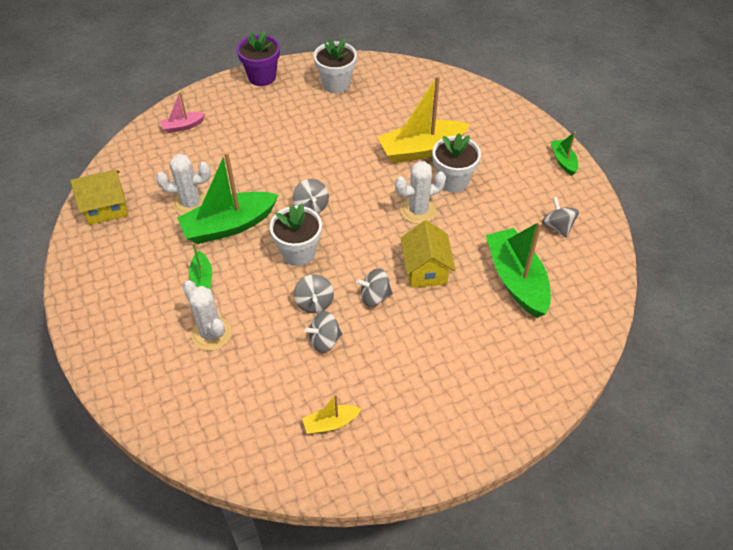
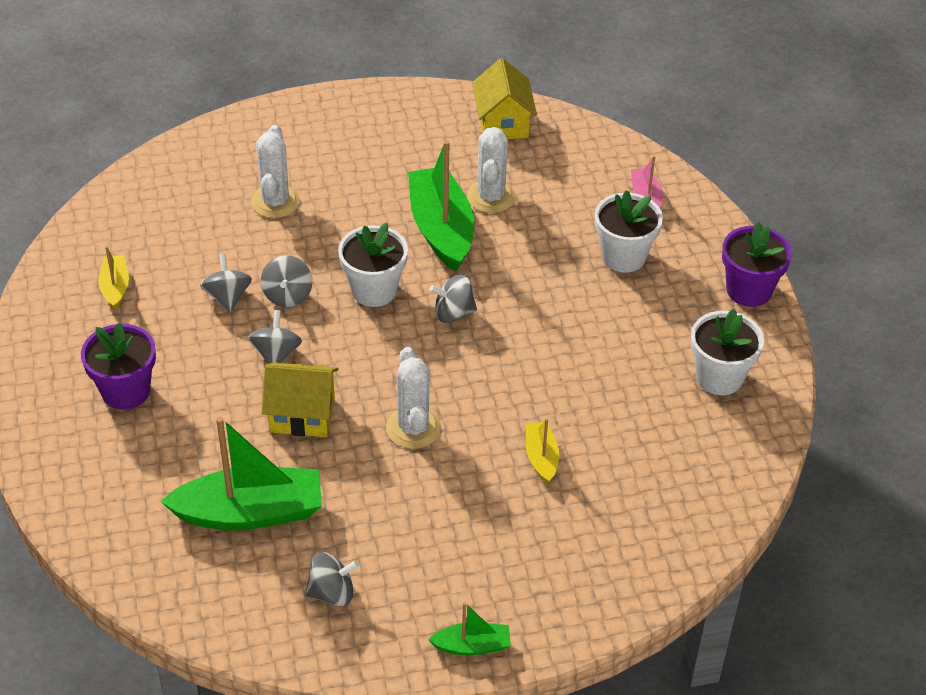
camera: 100 degrees right, 5 degrees down
white cactus [183,280,232,351] -> white cactus turned 60 degrees counterclockwise [251,125,300,218]
green boat [189,242,212,289] -> none
grey spinning top [294,275,334,313] -> grey spinning top turned 90 degrees counterclockwise [261,255,313,307]
yellow boat [378,75,470,163] -> yellow boat [526,418,559,484], size x0.49
white flower pot [432,133,481,193] -> white flower pot moved to [595,190,663,273]
none -> purple flower pot [81,323,156,410]

